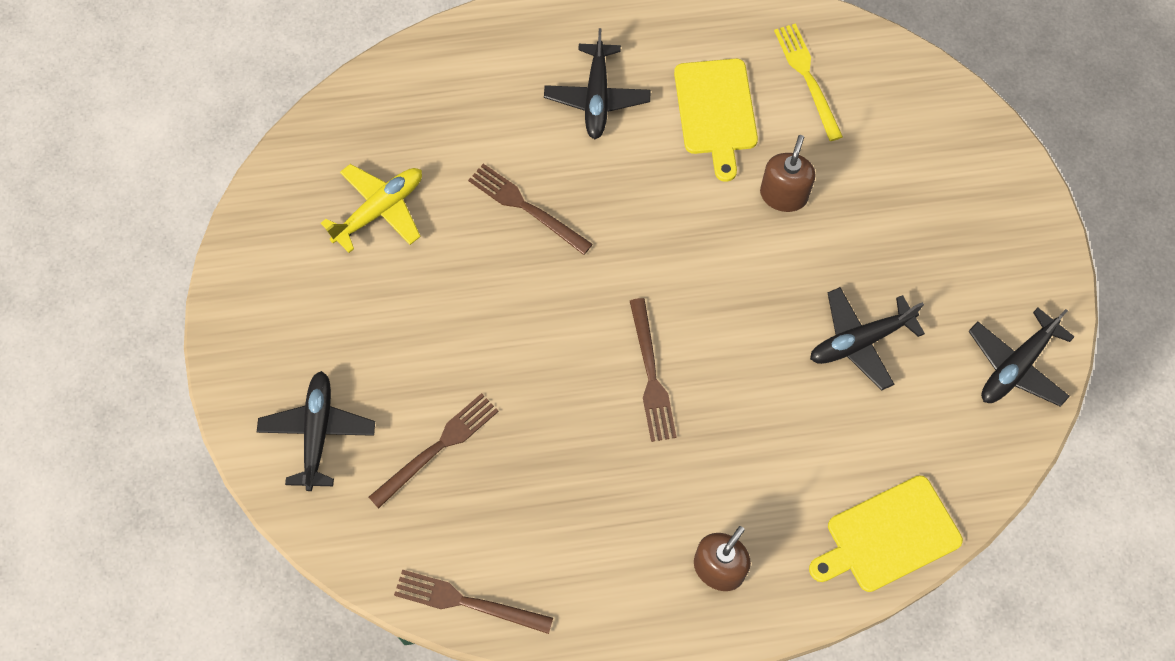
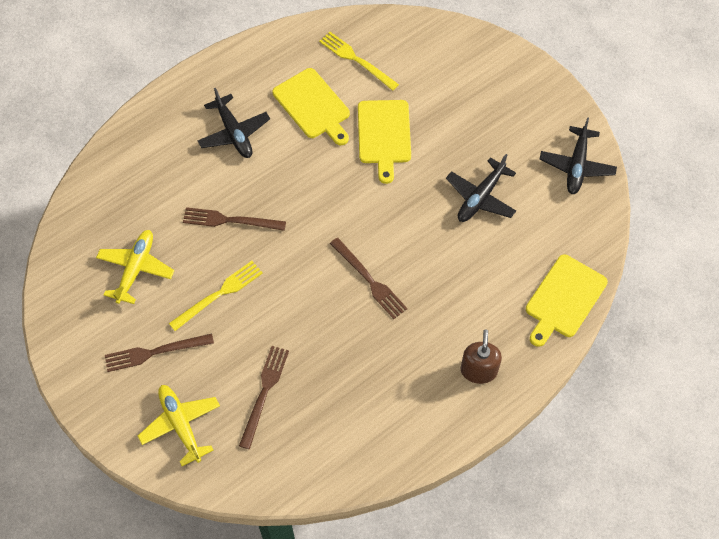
camera: 30 degrees left, 5 degrees down
black plane [257,371,375,491] -> yellow plane [138,385,220,466]
brown fork [394,570,553,634] -> brown fork moved to [105,333,214,372]
brown soap dispenser [760,135,815,212] -> yellow cutting board [358,100,411,184]
none -> yellow fork [169,261,263,331]

